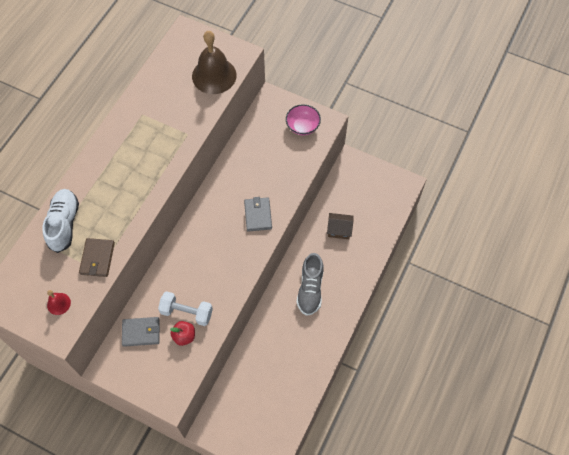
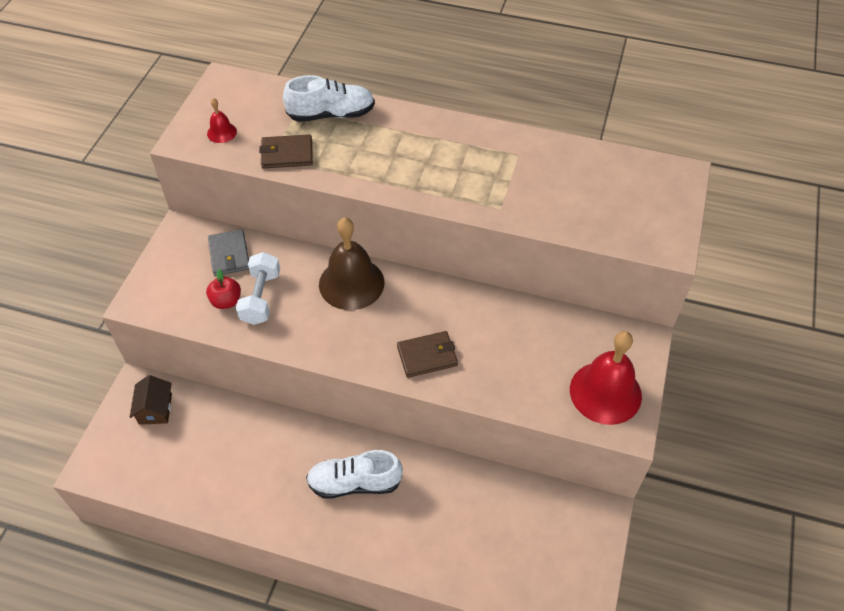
camera: 80 degrees right, 10 degrees down
brown bell [192,31,237,94] -> brown bell moved to [319,217,385,310]
grey wallet [244,197,272,232] -> brown wallet [397,331,458,378]
pink bowl [286,104,321,135] -> red bell [570,331,642,425]
grey shoe [296,253,324,316] -> white shoe [306,450,403,498]
brown house [327,213,354,239] -> brown house moved to [130,375,172,425]

